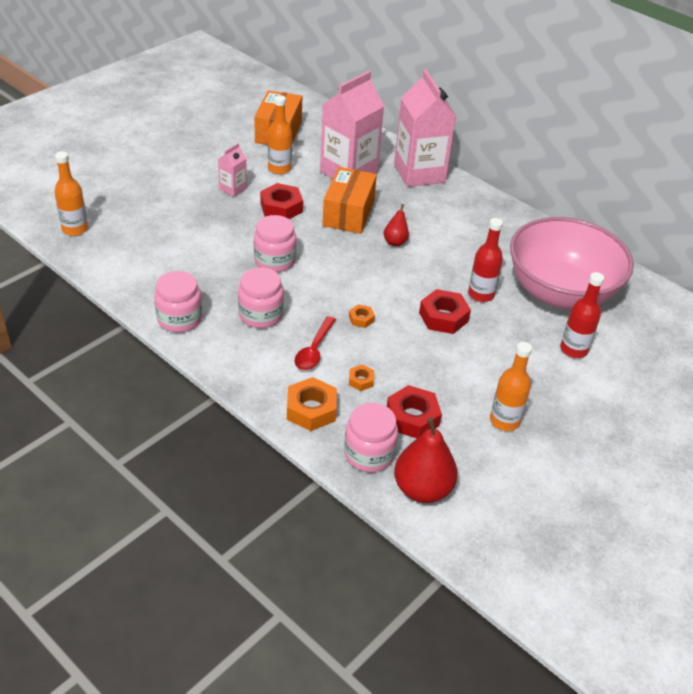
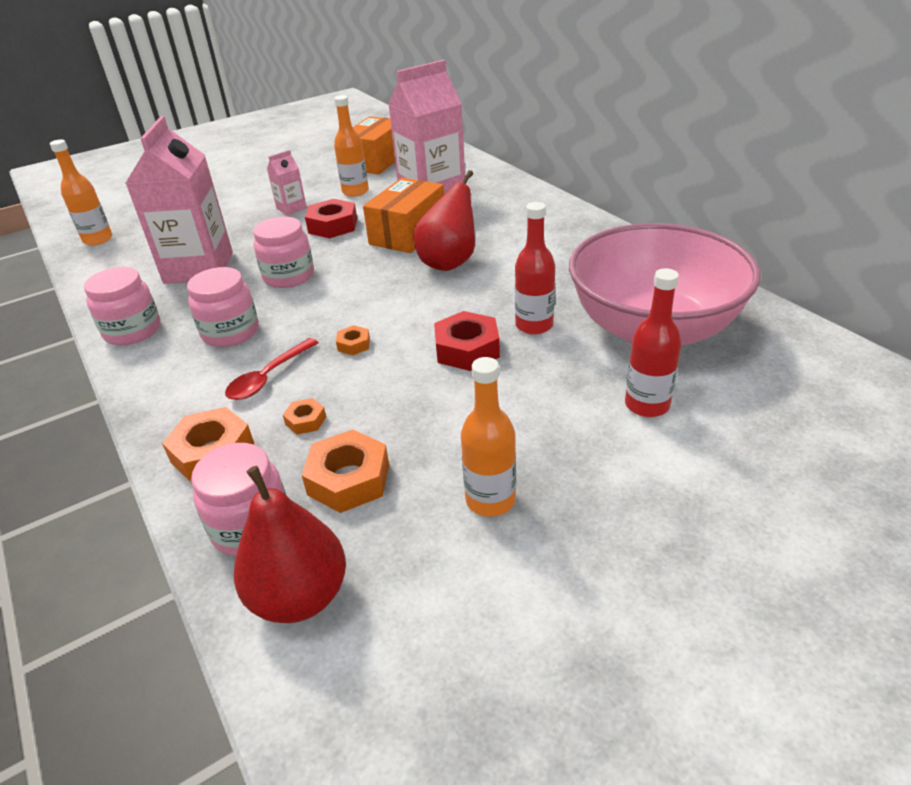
camera: 20 degrees right, 5 degrees down
red pear [384,204,409,246] -> red pear [413,170,475,271], size x1.88
red nut [387,385,442,438] -> orange nut [302,429,389,513]
pink carton [394,69,456,187] -> pink carton moved to [125,116,233,284]

